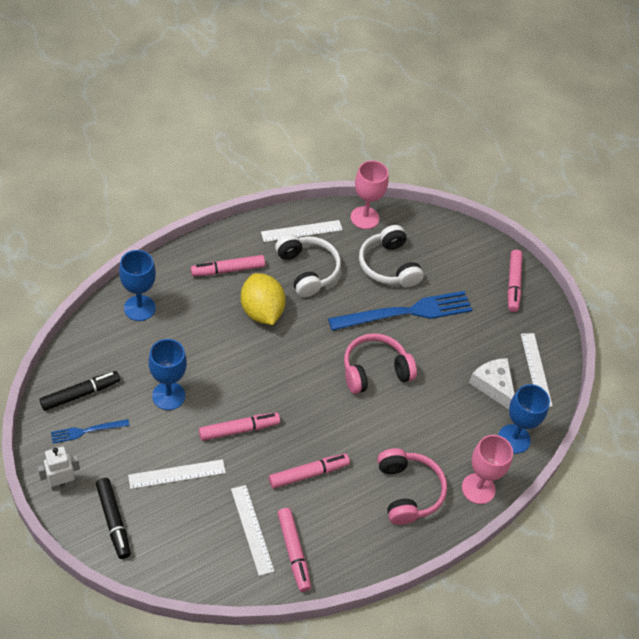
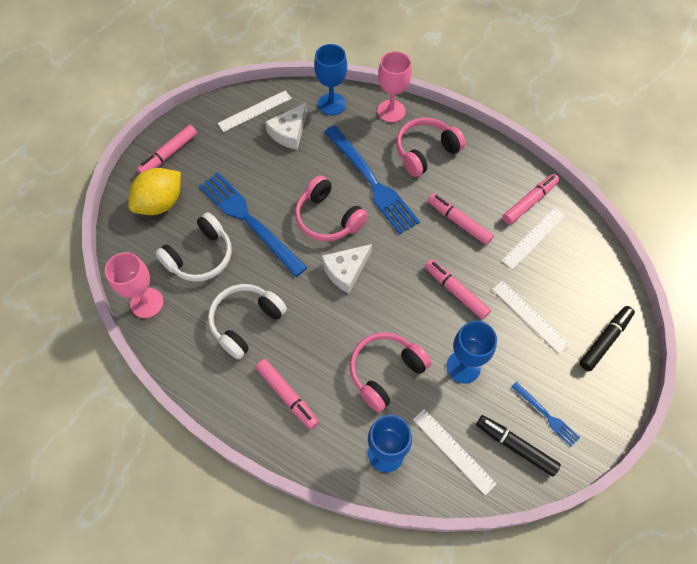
camera: 110 degrees left, 10 degrees up
white robot [37,446,80,491] -> none
yellow lemon [241,273,286,325] -> yellow lemon moved to [128,168,181,215]
white ruler [261,220,343,242] -> white ruler moved to [413,409,497,495]
pink marker [508,250,523,312] -> pink marker turned 150 degrees clockwise [137,125,197,173]
none -> white cheese [322,244,372,294]
none -> blue fork [324,125,420,234]
none -> pink headphones [349,332,431,412]

